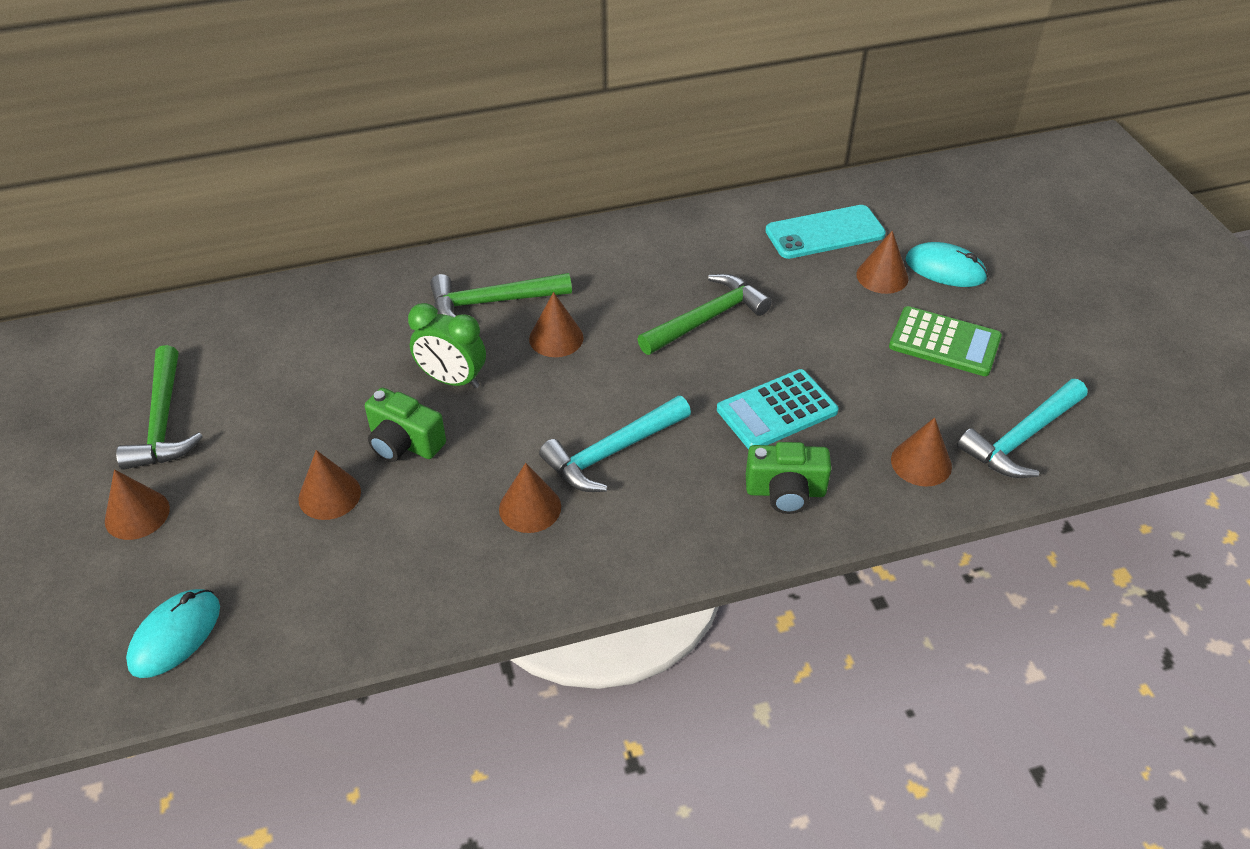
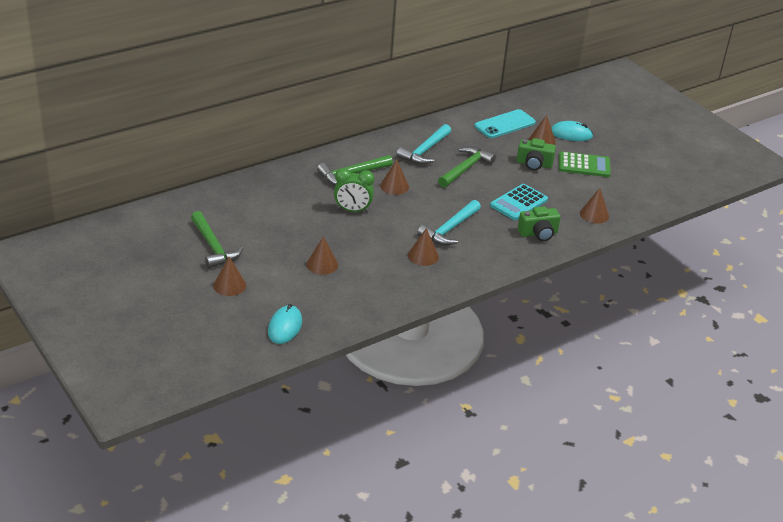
camera: 20 degrees left, 10 degrees down
green camera [365,388,446,462] -> green camera moved to [517,138,556,170]
turquoise hammer [957,379,1087,478] -> turquoise hammer moved to [397,124,451,164]

